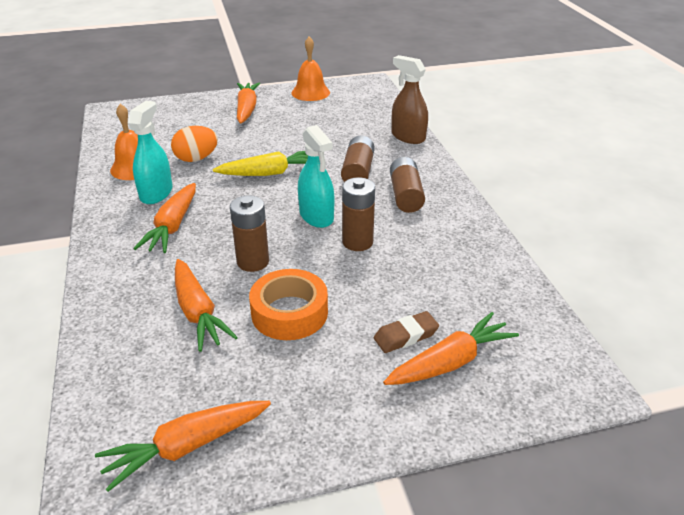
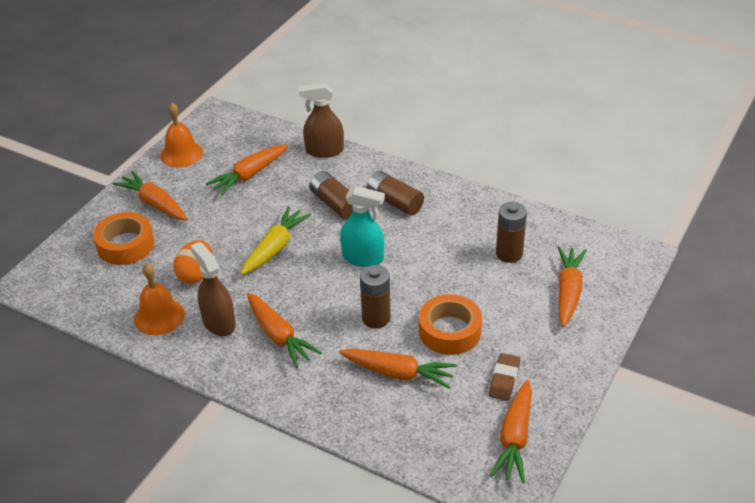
camera: 45 degrees left, 5 degrees up
turquoise spray bottle [128,101,173,204] -> brown spray bottle [191,242,236,336]
brown battery [342,177,375,251] -> brown battery moved to [496,202,527,263]
brown eraser [374,311,439,353] -> brown eraser moved to [489,353,520,401]
none -> orange tape [93,212,154,265]
none -> orange carrot [205,144,288,196]

